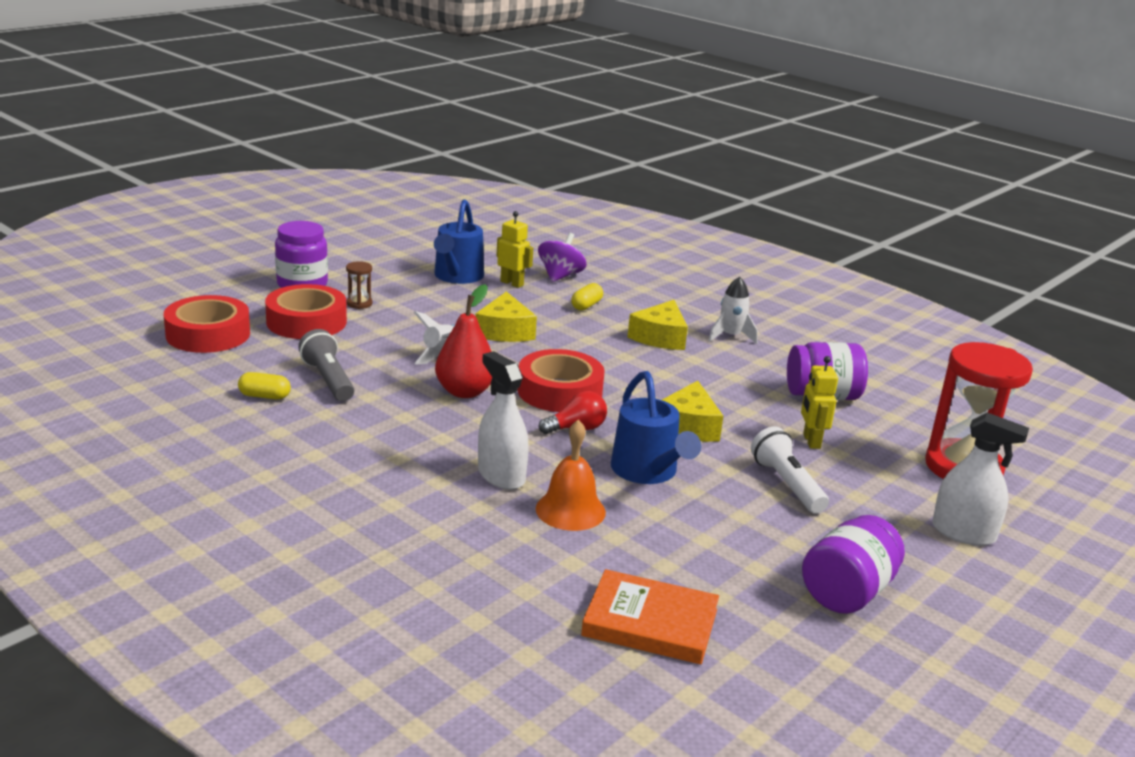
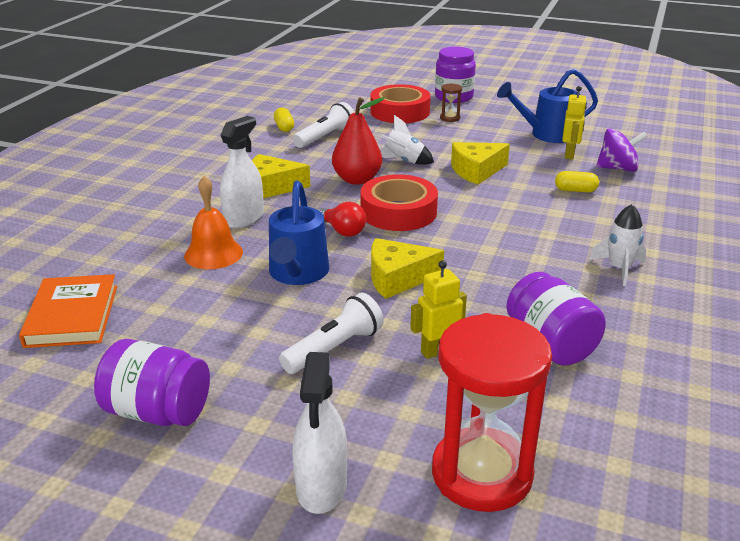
camera: 70 degrees right, 5 degrees up
red tape [164,295,250,353] -> none
grey flashlight [298,329,354,401] -> white flashlight [293,102,354,148]
blue watering can [611,371,701,484] -> blue watering can turned 45 degrees counterclockwise [269,181,329,285]
yellow cheese [628,300,688,350] -> yellow cheese moved to [252,154,311,198]

